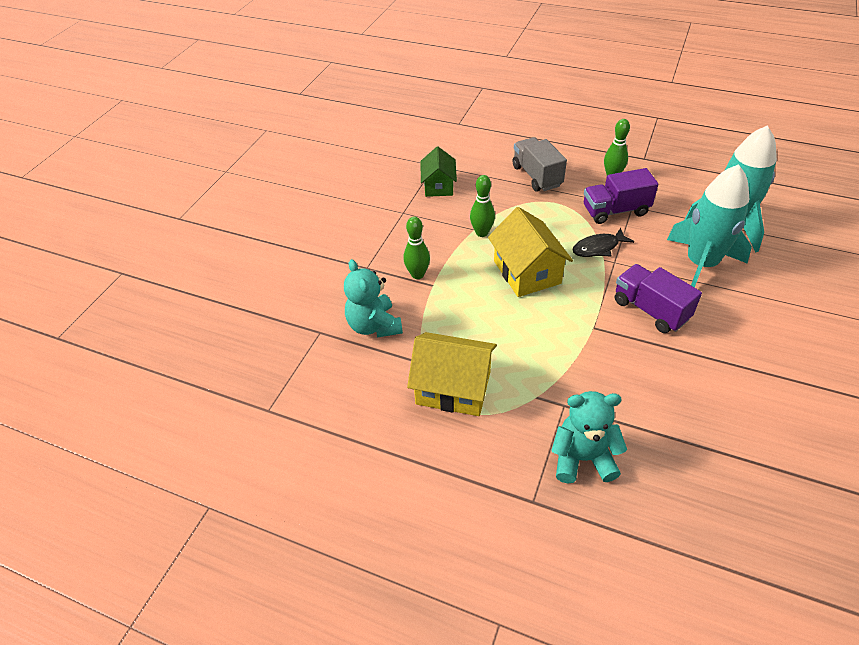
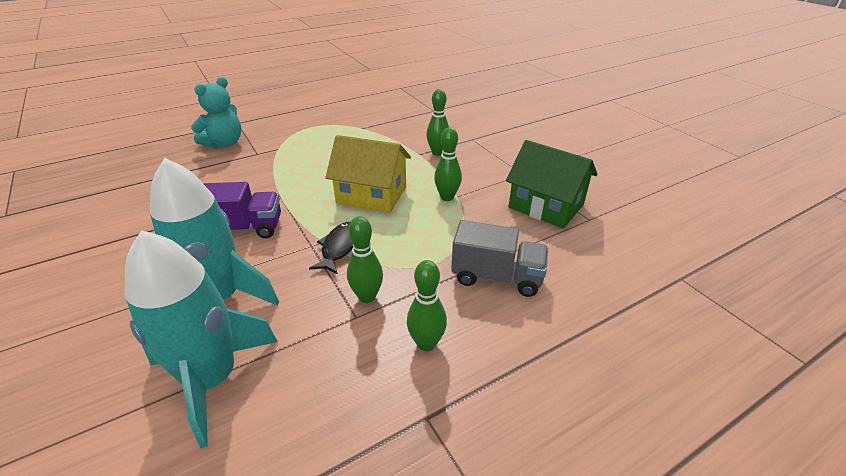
camera: 125 degrees right, 10 degrees down
turquoise teddy bear [344,259,403,338] -> none
yellow house [407,332,497,416] -> none
green house [421,147,457,197] -> green house [506,140,597,229], size x1.51
purple truck [584,168,659,224] -> green bowling pin [347,216,383,303]

